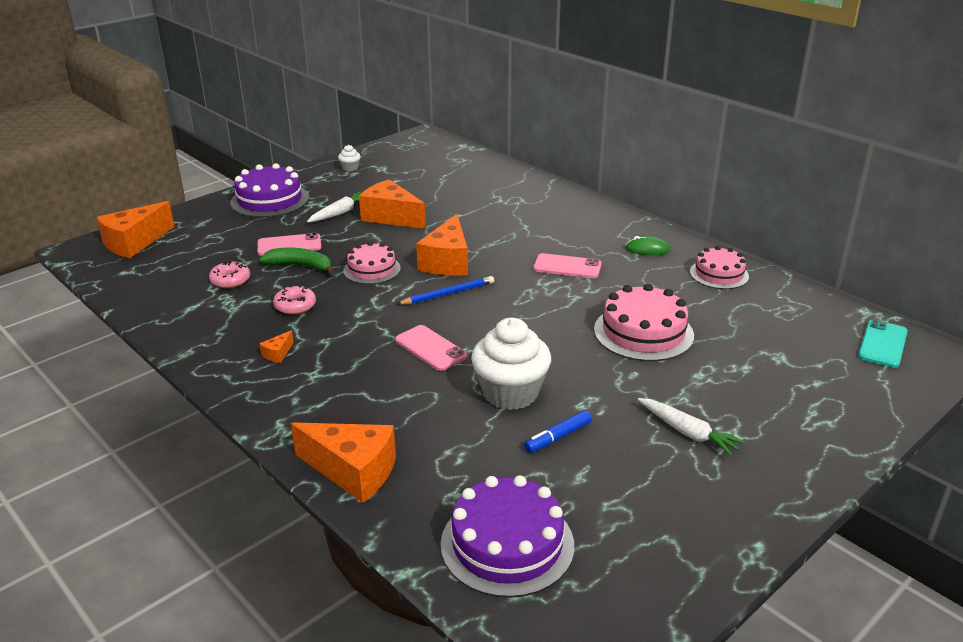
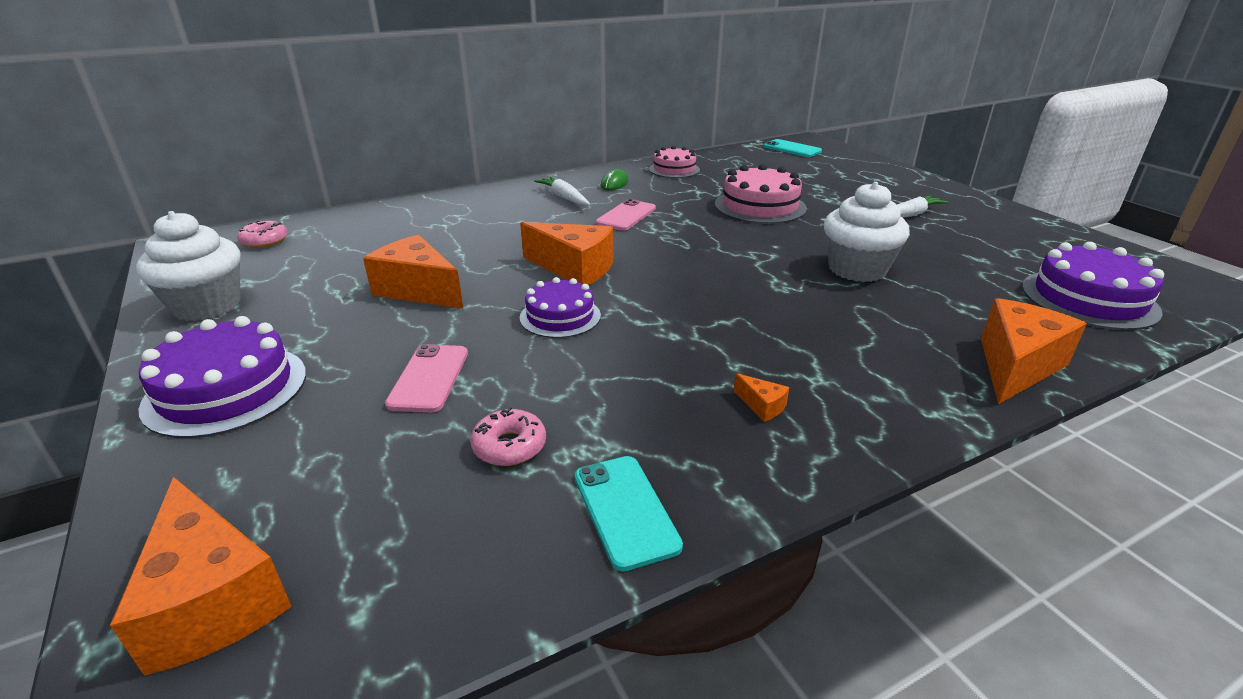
camera: 75 degrees left, 0 degrees up
green banana [259,248,334,274] -> none
pink donut [273,285,316,315] -> pink donut moved to [237,221,288,248]
white carrot [307,192,361,222] -> white carrot moved to [534,177,590,205]
white cupcake [338,145,361,172] -> white cupcake [136,211,241,321], size x2.32
pink cake [343,242,401,284] -> purple cake [519,277,601,338]
orange cheese [359,180,426,229] -> orange cheese turned 75 degrees clockwise [363,235,463,309]
pink phone [395,325,467,371] -> none
blue pencil [397,276,494,305] -> none
blue marker [524,410,592,453] -> none
none -> turquoise phone [575,456,683,571]

